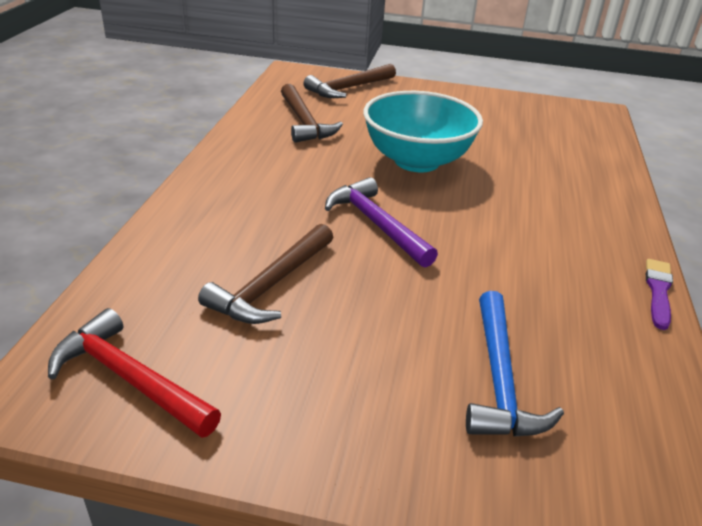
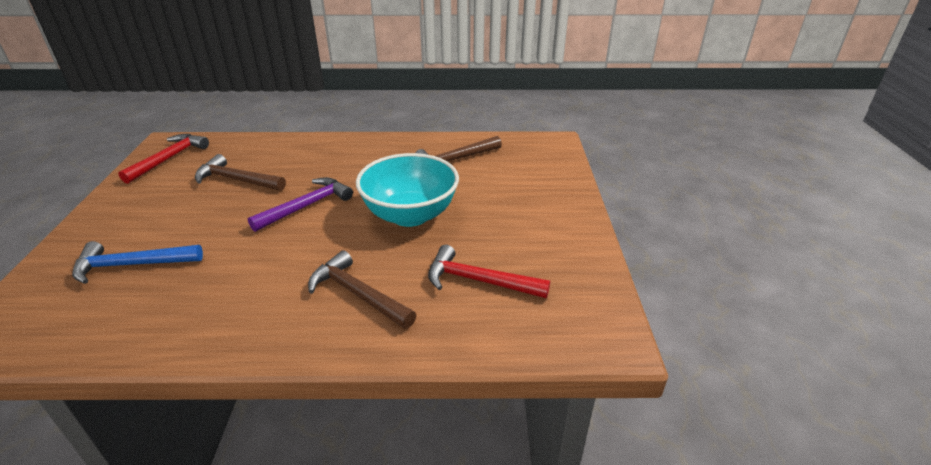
camera: 80 degrees right, 0 degrees up
brown hammer [303,64,396,98] -> brown hammer moved to [308,250,416,329]
purple brush [646,259,673,330] -> none
none -> red hammer [428,245,550,298]

